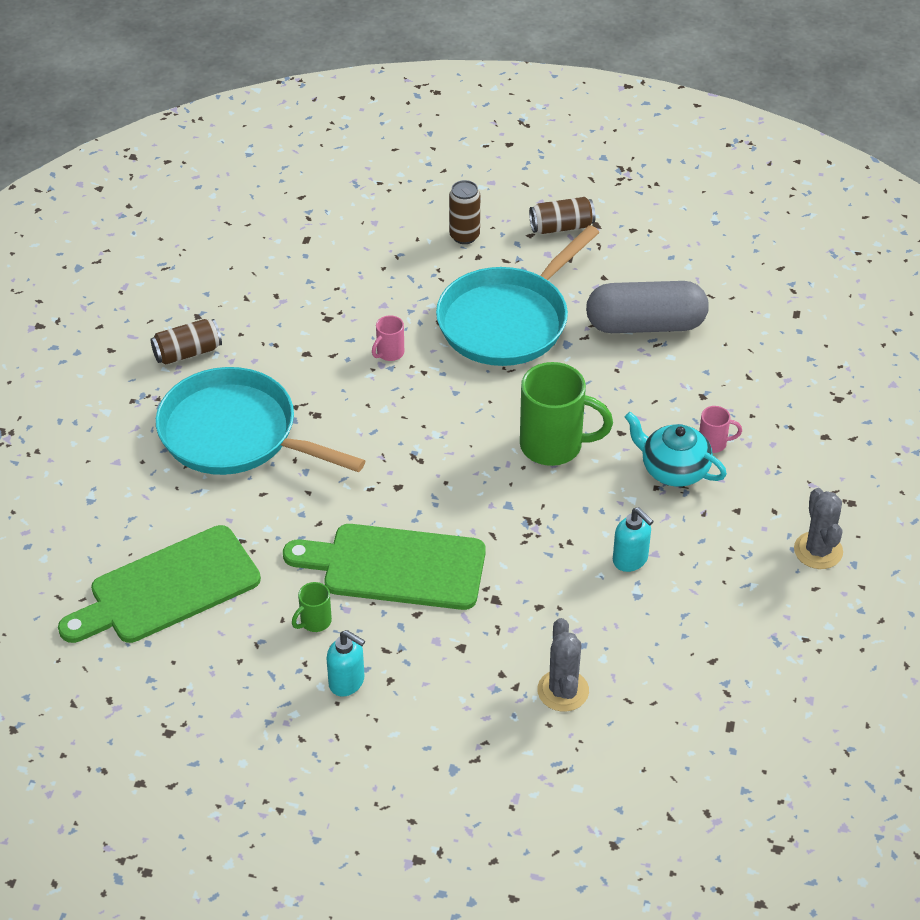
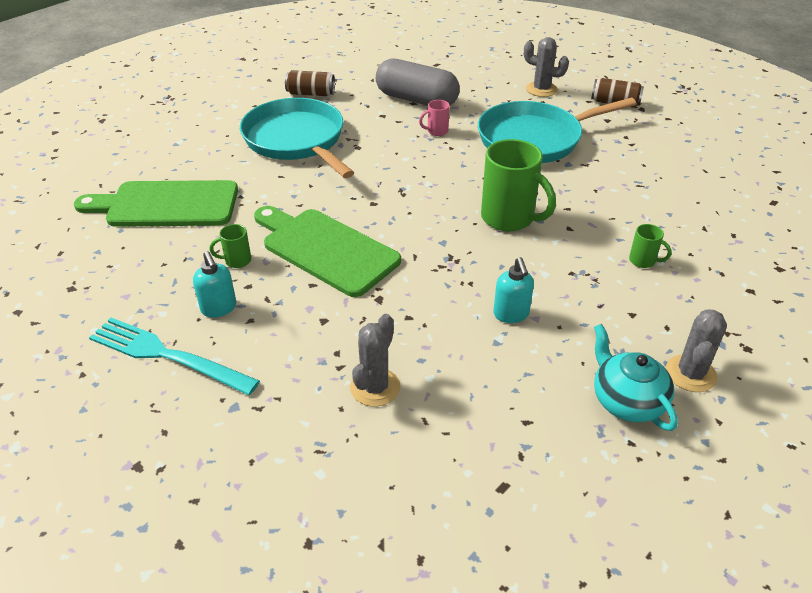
camera: 30 degrees right, 5 degrees down
brown can [449,180,480,244] -> grey cactus [524,37,569,97]
grey capsule [586,281,709,333] -> grey capsule moved to [376,58,460,106]
turquoise teapot [625,412,727,487] -> turquoise teapot moved to [594,324,678,431]
pink mug [699,406,742,453] -> green mug [629,224,672,268]
none -> turquoise fork [89,318,260,395]

